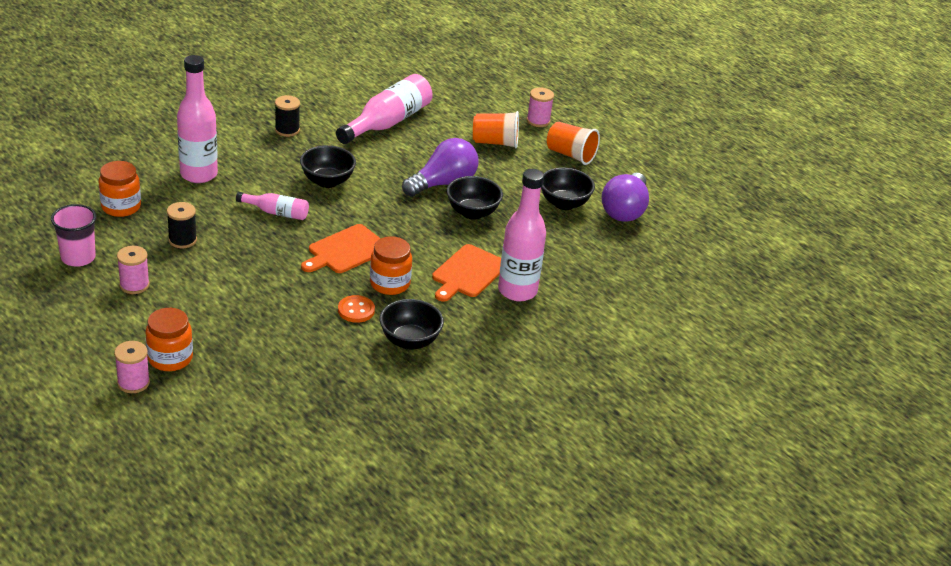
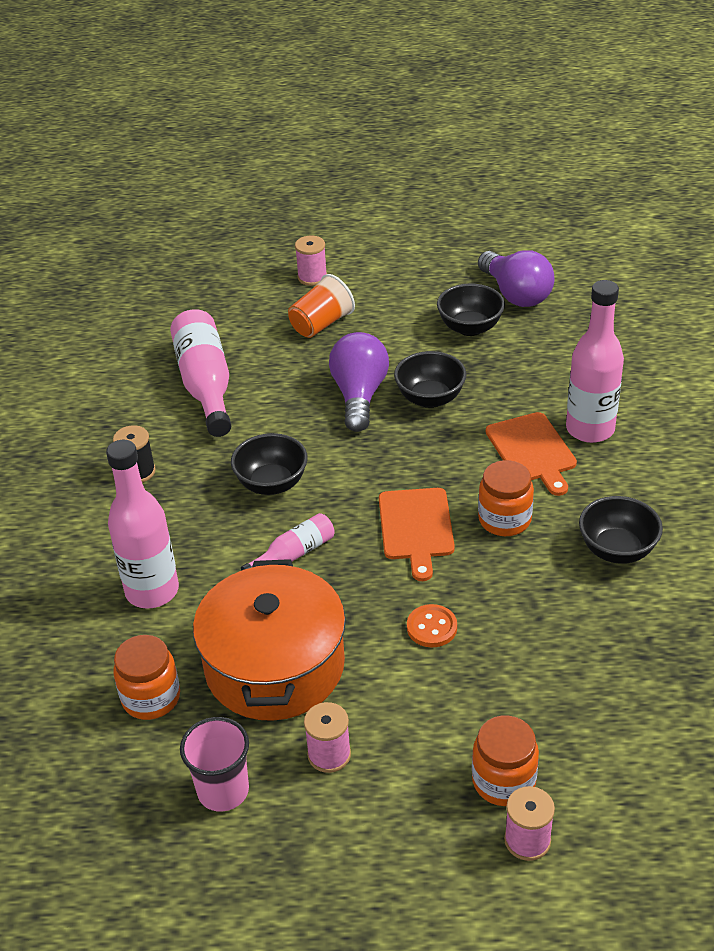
camera: 45 degrees left, 5 degrees up
black spool [167,202,197,248] -> orange pot [193,559,346,721]
orange button [338,295,375,323] -> orange button moved to [407,604,457,647]
orange cup [547,122,600,165] -> none

